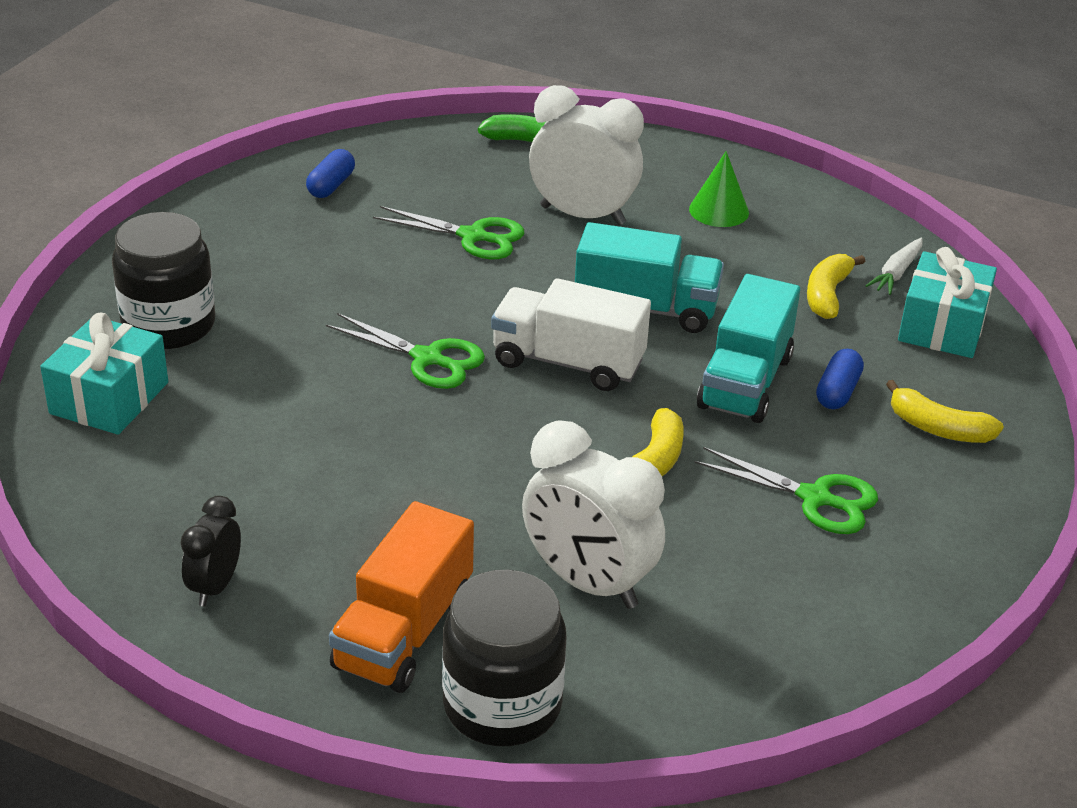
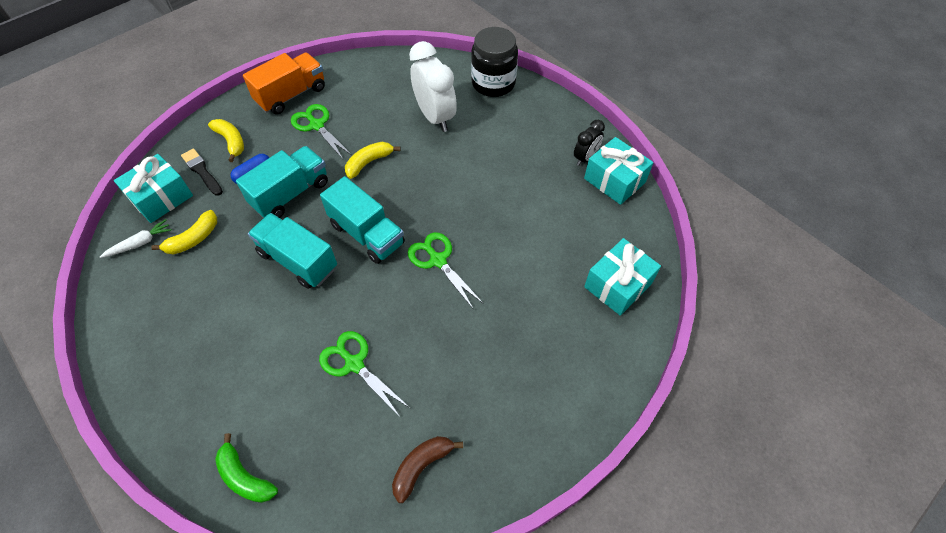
camera: 155 degrees left, 20 degrees up
black jar [112,212,215,349] -> none
blue capsule [306,149,355,198] -> brown banana [392,436,463,503]
orange truck [329,501,474,693] -> orange truck moved to [243,53,325,114]
white truck [491,278,651,391] -> turquoise truck [320,176,405,264]
white clock [529,85,644,226] -> none
green cone [689,151,749,227] -> none
none -> black brush [181,149,223,196]
none -> turquoise gift [584,137,653,205]

